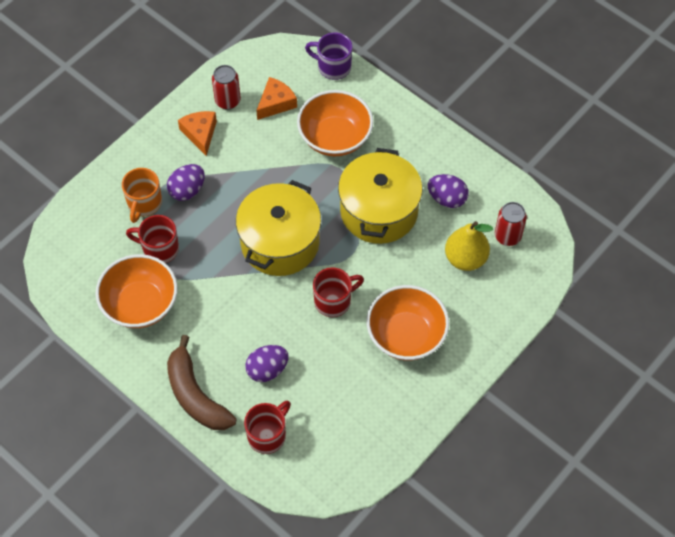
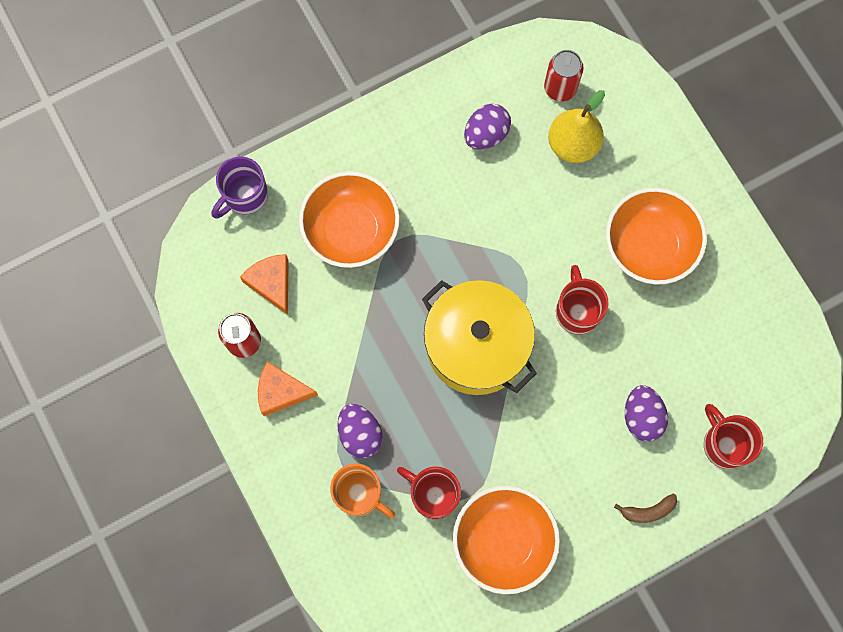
camera: 70 degrees left, 15 degrees up
red mug [126,215,179,263] -> red mug turned 90 degrees clockwise [397,467,461,519]
brown banana [167,335,237,430] -> brown banana [614,494,677,523], size x0.46
yellow pot [338,148,423,244] -> none

